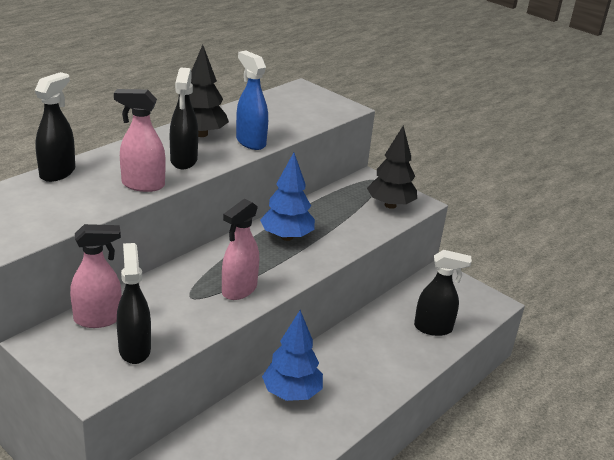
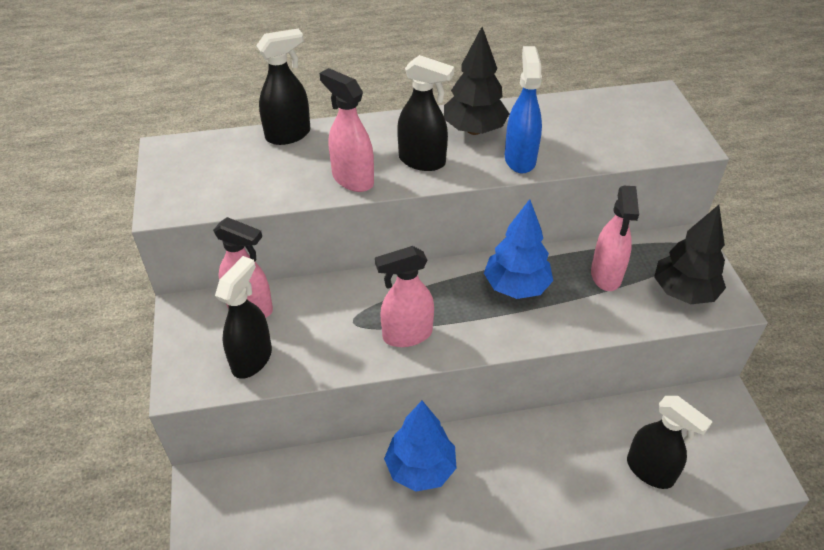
camera: 40 degrees right, 15 degrees up
black spray bottle [170,68,198,169] -> black spray bottle turned 105 degrees counterclockwise [397,55,454,171]
none -> pink spray bottle [591,186,639,291]

